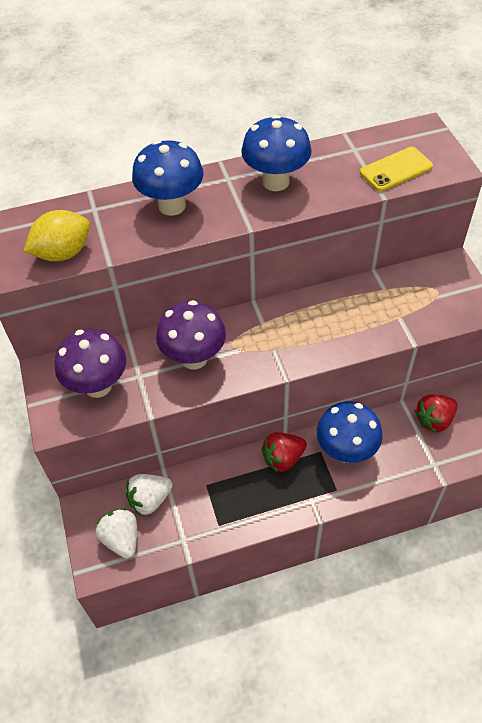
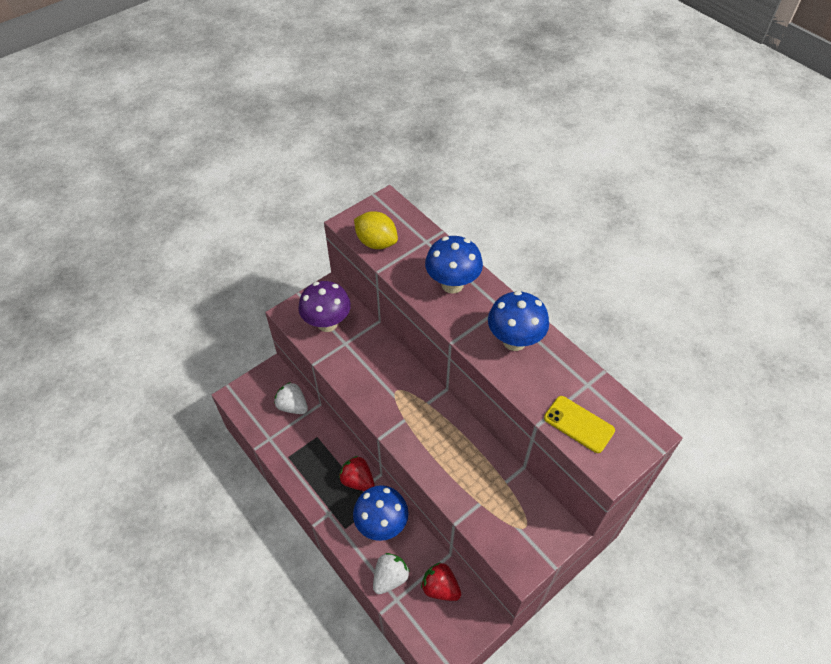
camera: 65 degrees right, 0 degrees up
white strawberry [96,508,137,559] -> white strawberry moved to [373,553,410,594]
purple mushroom [156,300,226,370] -> none

